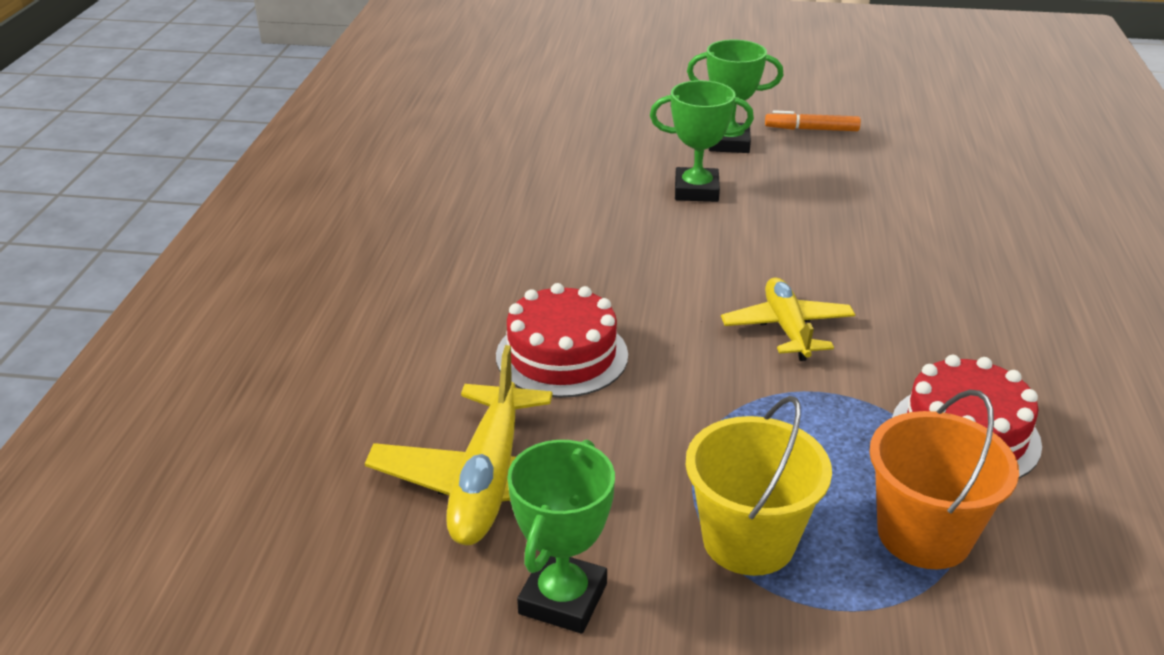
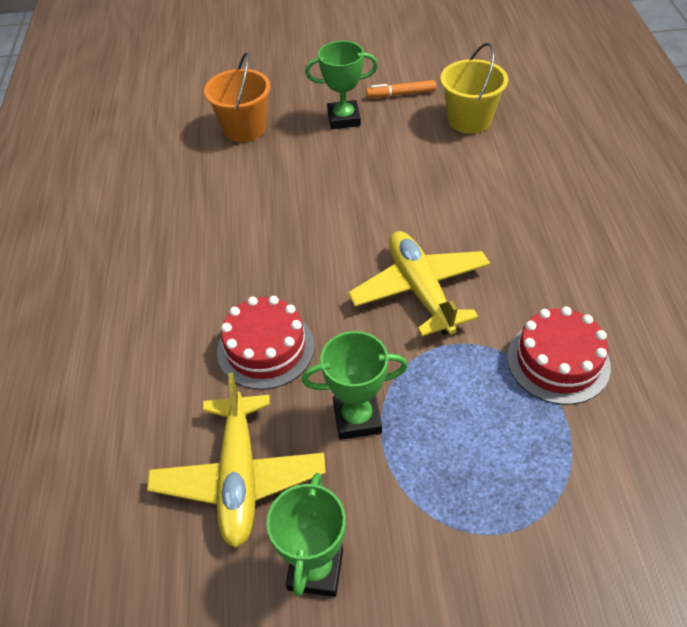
camera: 10 degrees left, 15 degrees up
green trophy [650,80,754,202] -> green trophy moved to [302,331,408,440]
yellow bucket [686,396,832,576] -> yellow bucket moved to [440,43,508,134]
yellow plane [721,277,855,361] -> yellow plane [348,231,490,336], size x1.51
orange bucket [869,390,1019,569] -> orange bucket moved to [204,52,271,142]

